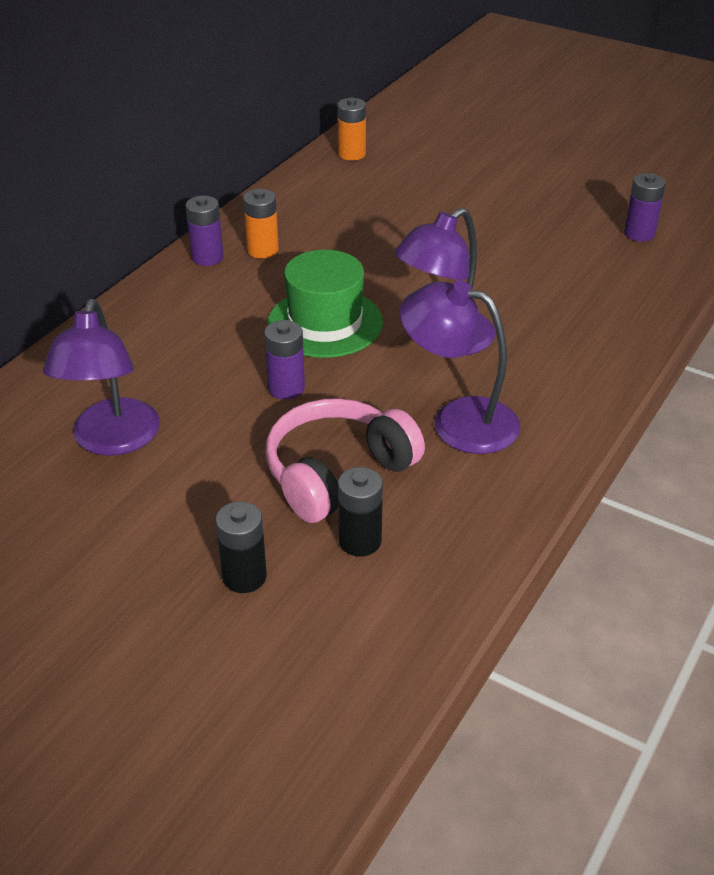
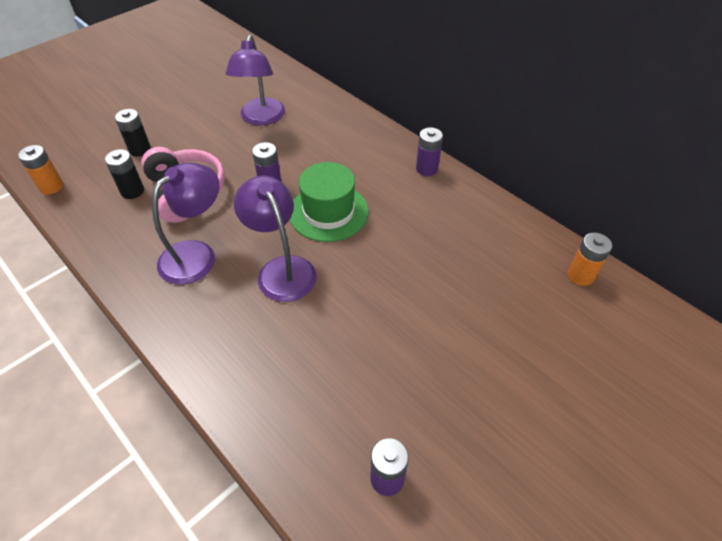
camera: 105 degrees right, 10 degrees up
purple lamp [43,299,160,456] -> purple lamp turned 105 degrees counterclockwise [226,35,285,125]
orange battery [243,189,279,259] -> orange battery moved to [18,145,63,195]

